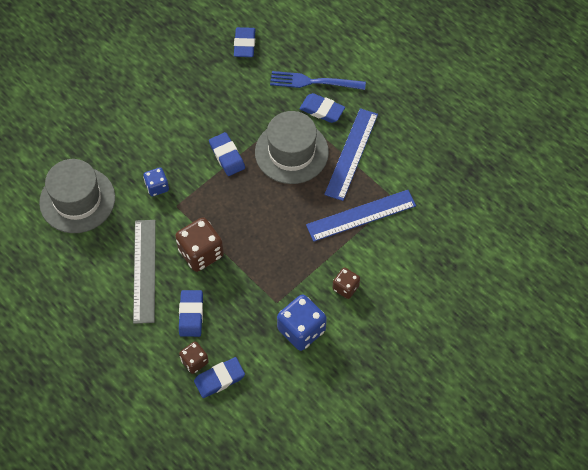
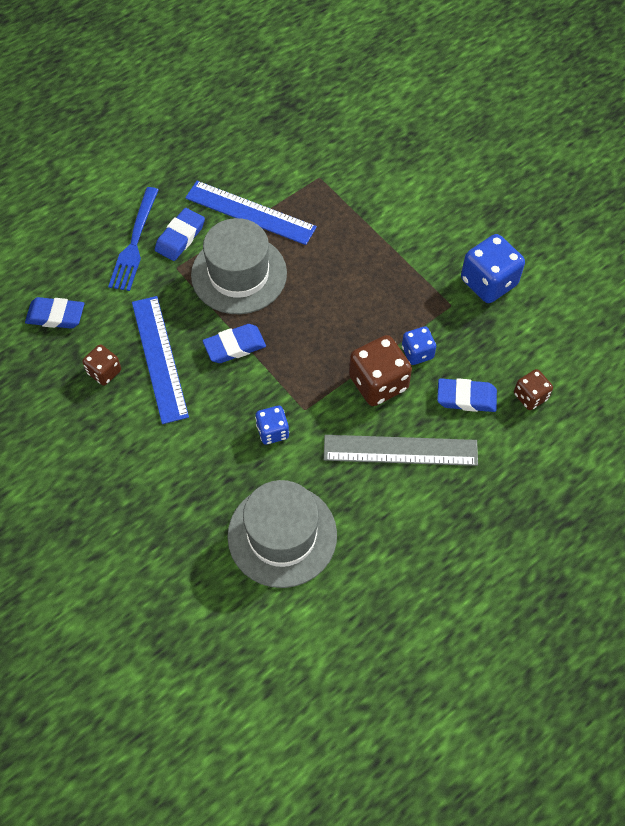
camera: 85 degrees left, 0 degrees up
blue eraser [194,357,245,398] -> none
blue ruler [306,190,416,242] -> blue ruler moved to [132,296,189,424]
brown dice [333,268,360,299] -> brown dice moved to [82,344,121,386]
none -> blue dice [402,326,436,365]

